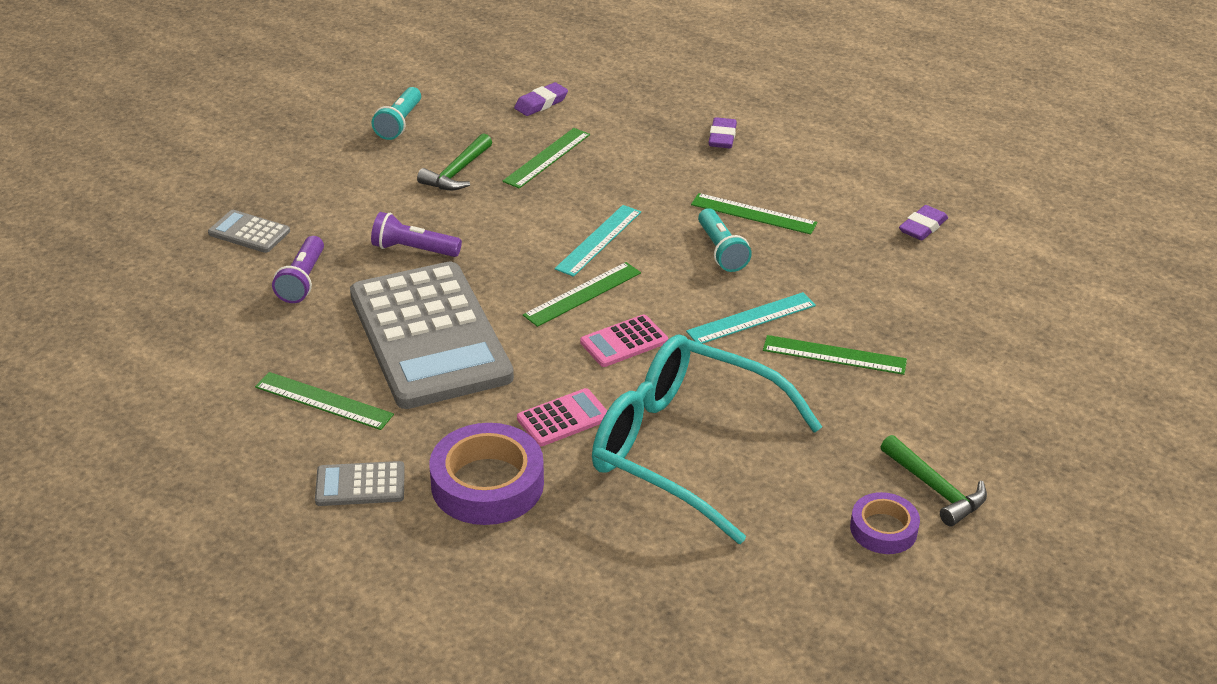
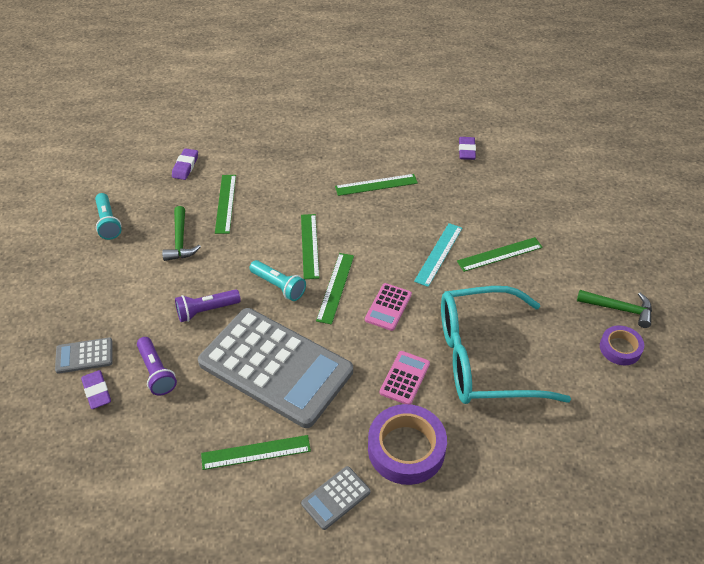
camera: 35 degrees left, 10 degrees up
turquoise ruler [555,205,641,277] -> green ruler [301,214,319,279]
turquoise flashlight [698,208,752,272] -> turquoise flashlight moved to [249,260,306,301]
purple eraser [709,117,737,148] -> purple eraser moved to [81,370,111,409]

